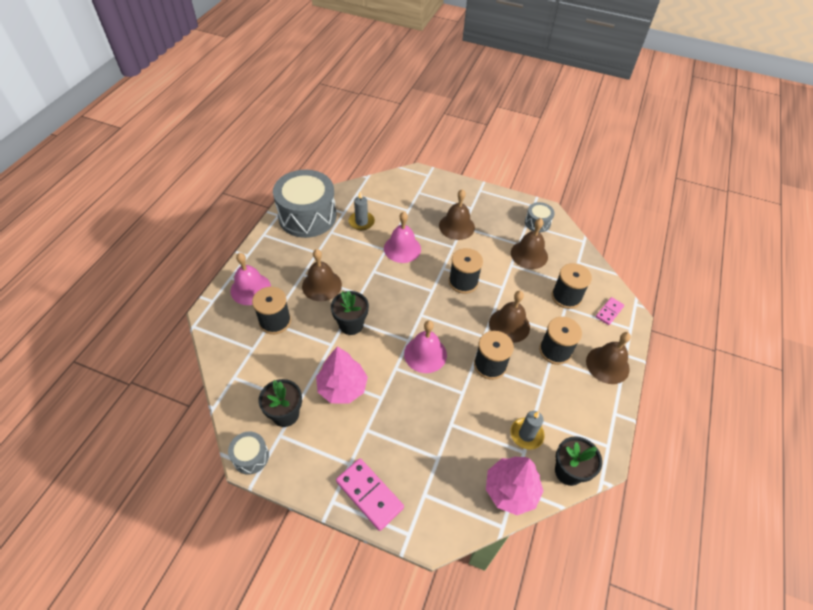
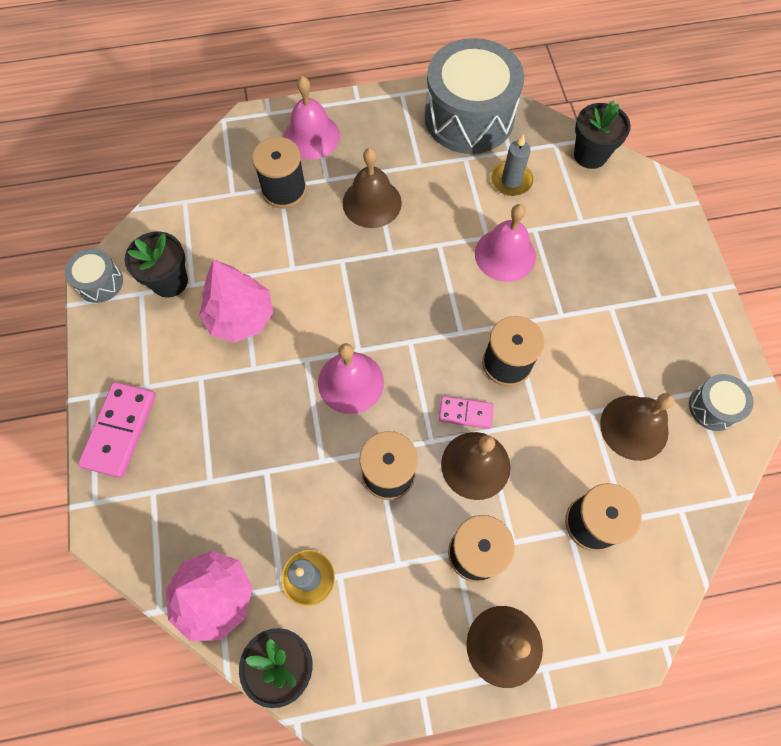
camera: 60 degrees right, 15 degrees up
black flower pot [331,291,369,335] -> black flower pot moved to [574,100,631,169]
brown bell [439,189,475,240] -> none
pink domino [596,297,624,325] -> pink domino moved to [439,396,494,429]

